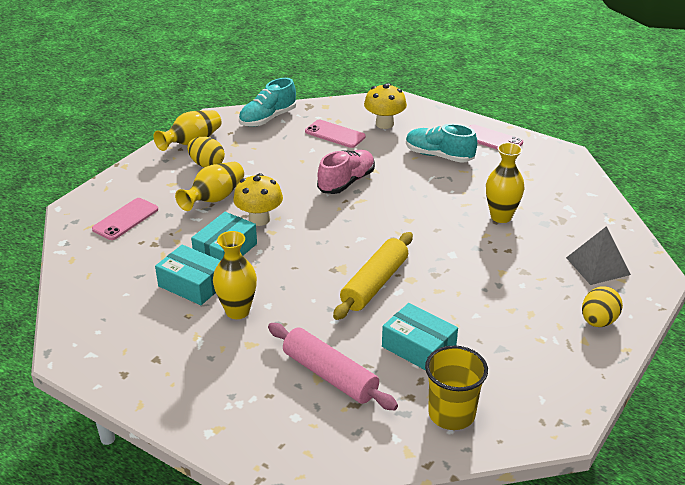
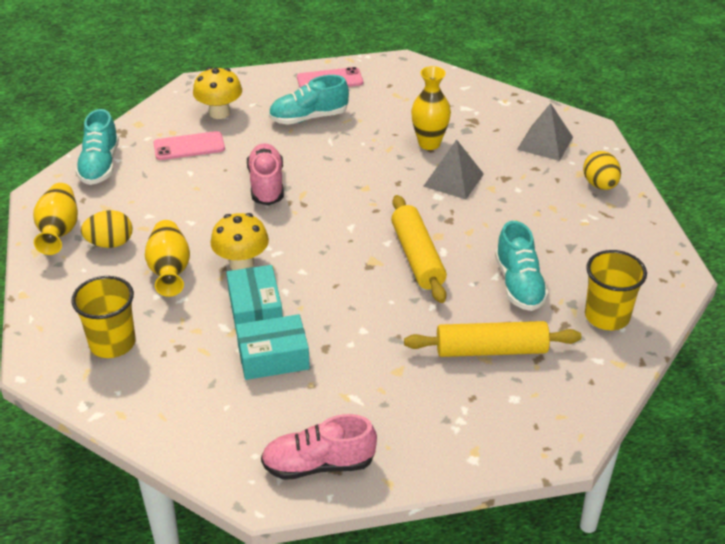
camera: 45 degrees left, 5 degrees up
pink phone [92,198,158,240] -> yellow cup [71,276,136,358]
yellow vase [213,231,257,319] -> none
pink rolling pin [268,323,398,410] -> yellow rolling pin [404,321,581,357]
turquoise box [382,303,458,370] -> turquoise shoe [495,221,549,311]
none -> pink shoe [261,414,377,480]
none -> grey pyramid [423,139,484,200]

